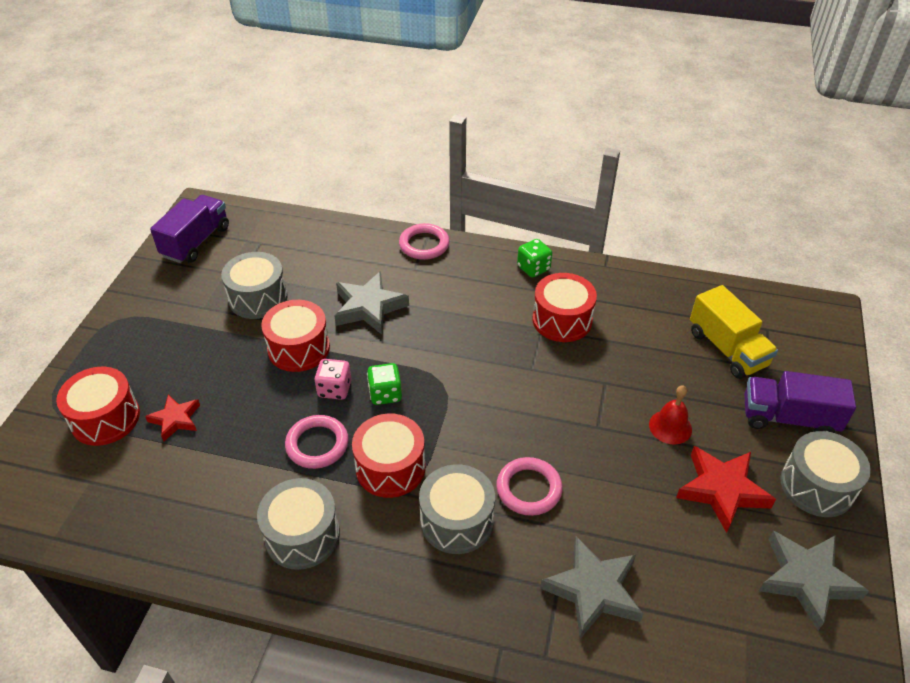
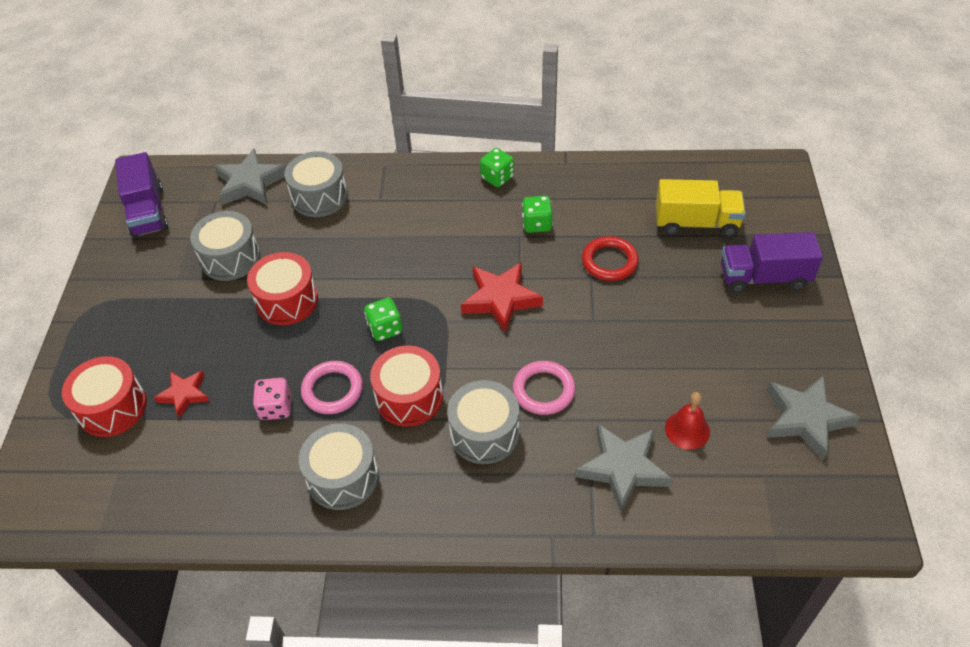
camera: 10 degrees left, 5 degrees up
purple truck [150,195,229,263] -> purple truck turned 150 degrees clockwise [115,152,168,238]
pink dice [314,359,352,400] -> pink dice moved to [253,378,291,420]
grey star [334,271,409,334] -> grey star moved to [214,148,286,205]
pink ring [399,223,450,260] -> none
red drum [532,273,597,342] -> green dice [522,196,553,233]
red bell [649,386,692,444] -> red bell moved to [665,392,710,449]
red star [676,446,776,533] -> red star moved to [461,262,543,333]
yellow truck [690,285,778,379] -> yellow truck turned 45 degrees counterclockwise [656,179,746,237]
grey drum [780,431,871,517] -> grey drum moved to [284,151,348,217]
none -> red ring [582,236,639,281]

